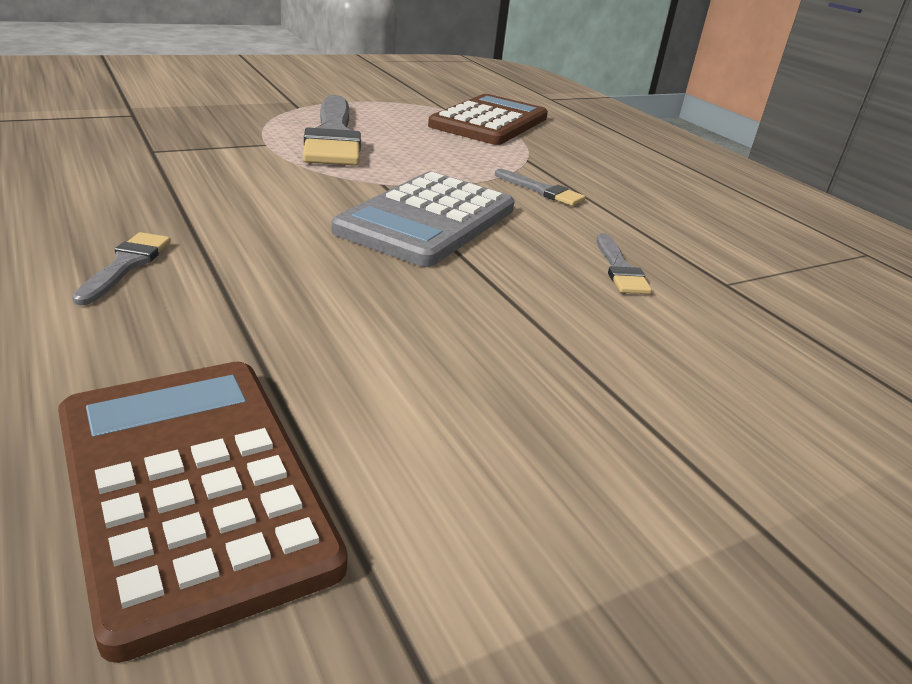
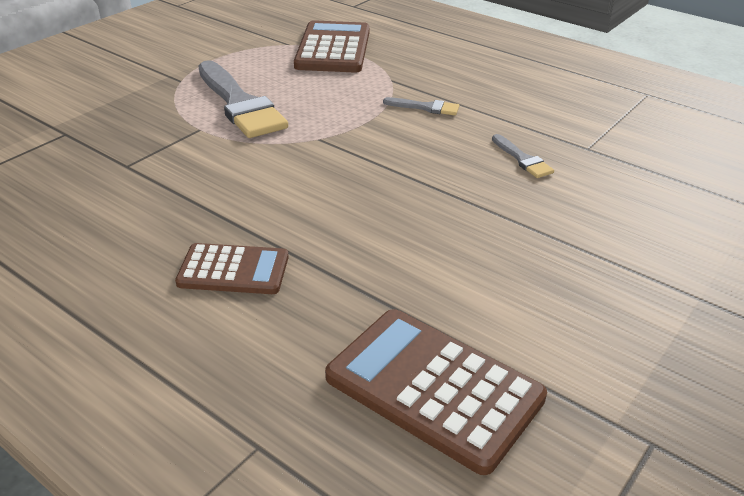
camera: 20 degrees left, 5 degrees up
grey brush [72,232,171,305] -> brown calculator [175,243,289,294]
grey calculator [331,171,514,267] -> none

